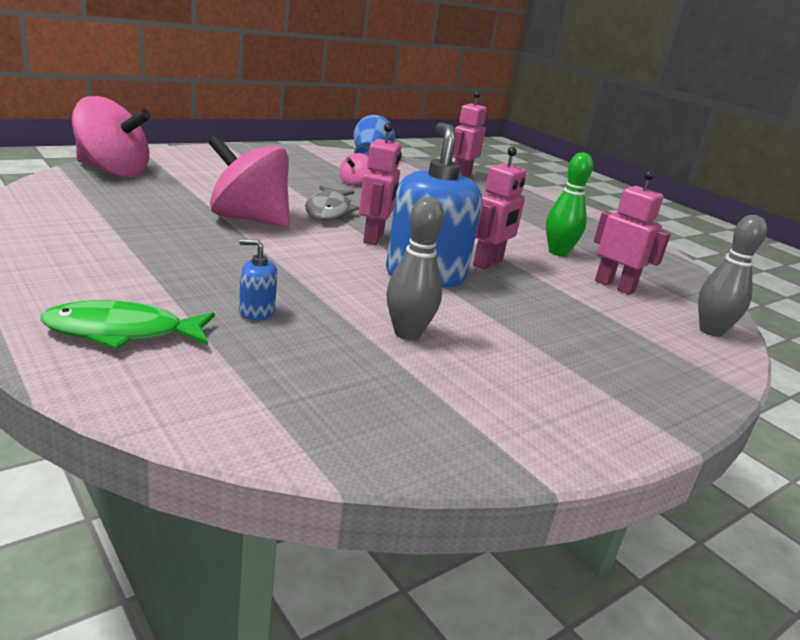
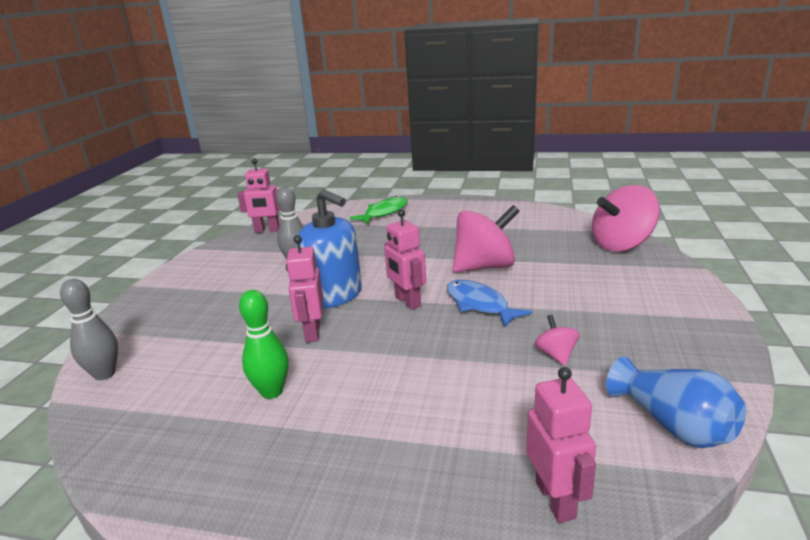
camera: 145 degrees right, 0 degrees up
blue soap dispenser [239,239,277,321] -> none
grey fish [305,185,359,221] -> blue fish [447,280,532,327]
pink robot [594,171,671,295] -> pink robot moved to [237,158,281,233]

